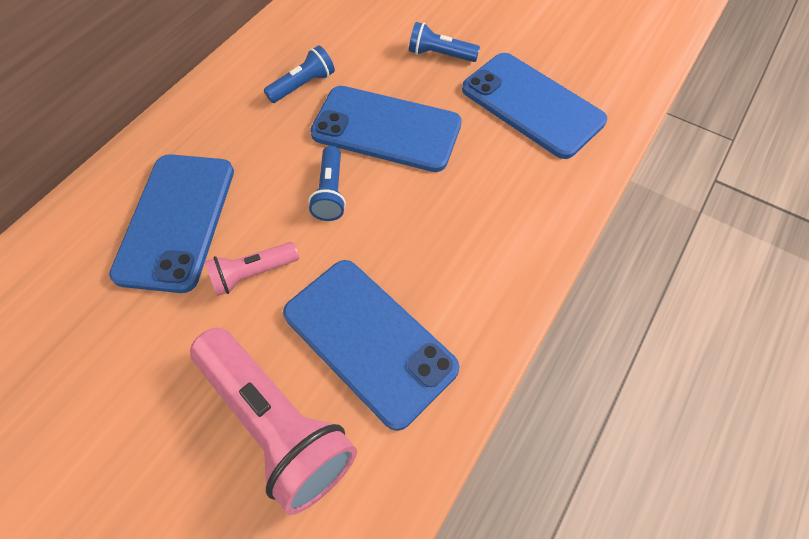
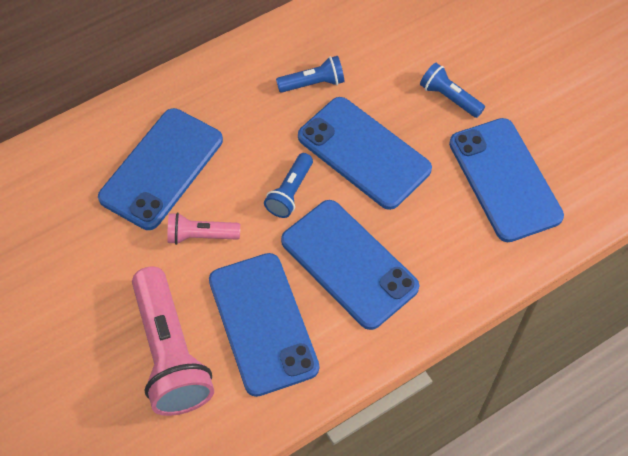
camera: 25 degrees right, 0 degrees up
none -> blue phone [281,200,420,330]

